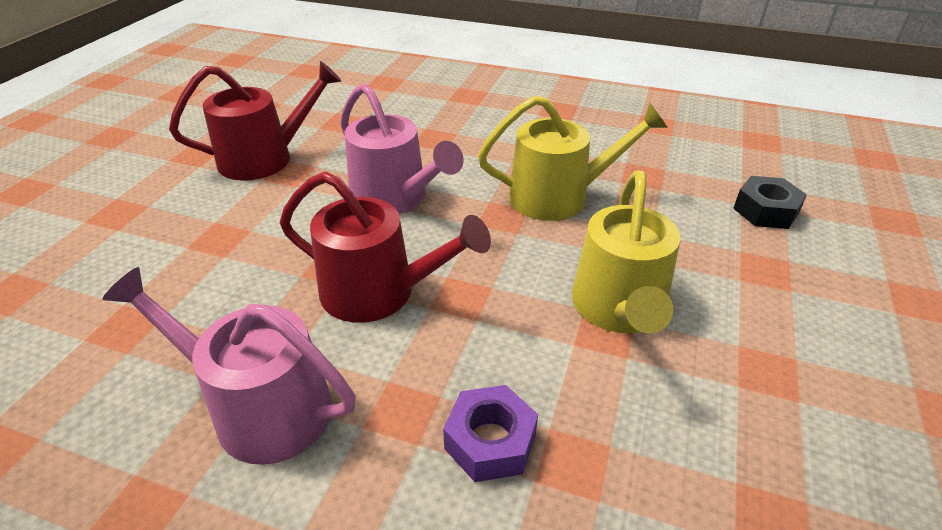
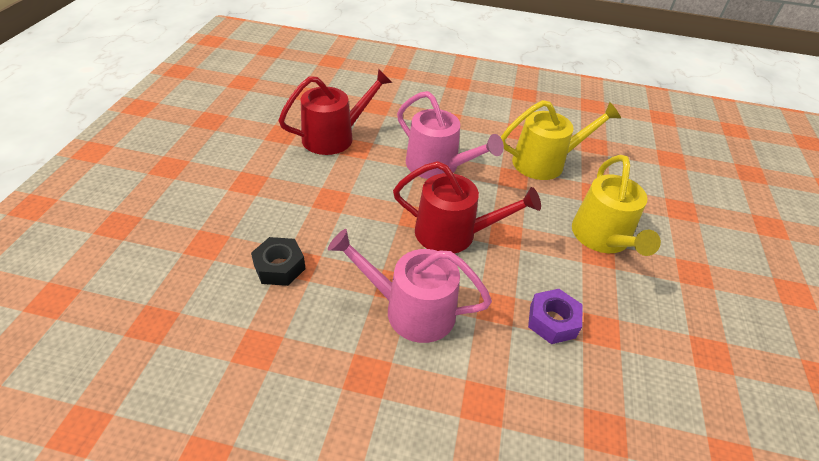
camera: 10 degrees left, 5 degrees up
black nut [733,176,807,229] -> black nut moved to [251,237,305,286]

